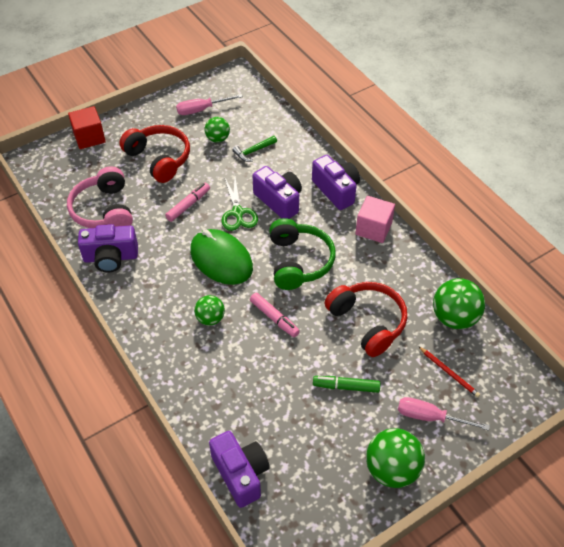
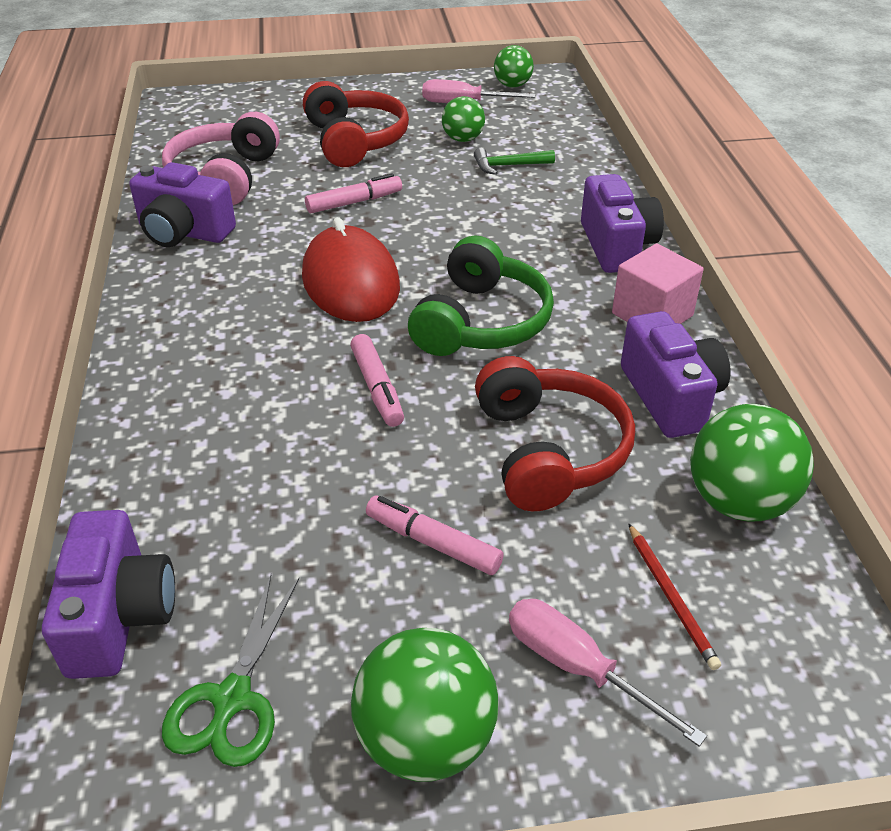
camera: 25 degrees right, 10 degrees down
red cube [68,106,106,149] -> none
green mouse [190,229,253,285] -> red mouse [302,217,400,322]
green ball [194,295,225,326] -> green ball moved to [494,45,534,88]
green scissors [222,178,258,231] -> green scissors moved to [162,575,299,767]
purple camera [253,166,302,219] -> purple camera moved to [621,311,730,438]
green marker [313,376,380,393] -> pink marker [366,496,504,575]

